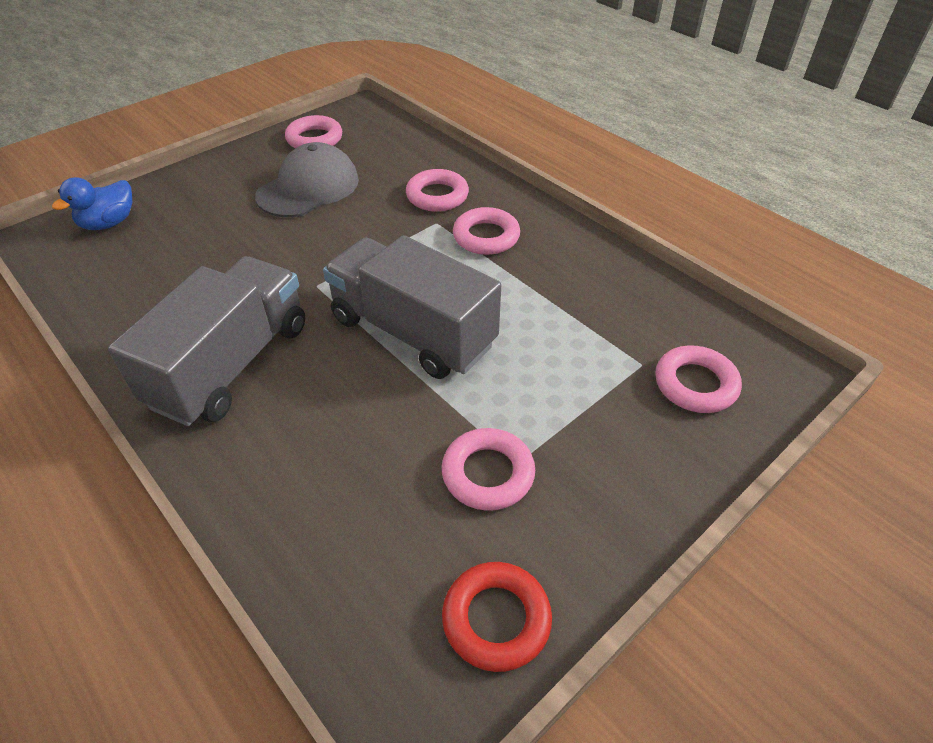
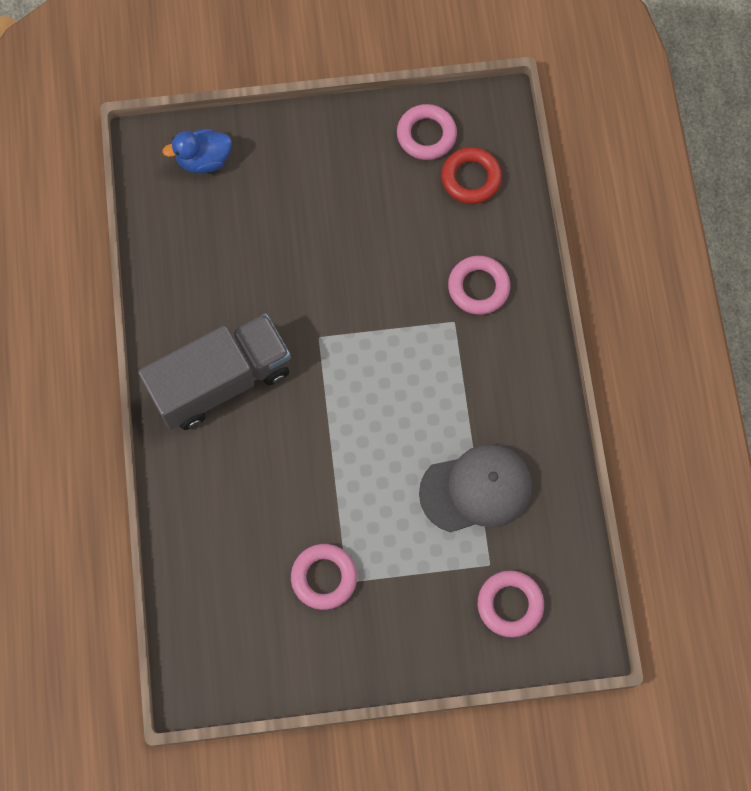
camera: 35 degrees right, 25 degrees up
grey cap [255,142,359,217] -> grey cap moved to [419,444,532,532]
grey truck [323,235,501,379] -> none
red ring [442,562,552,672] -> red ring moved to [441,147,502,204]
pink ring [453,207,520,255] -> none

